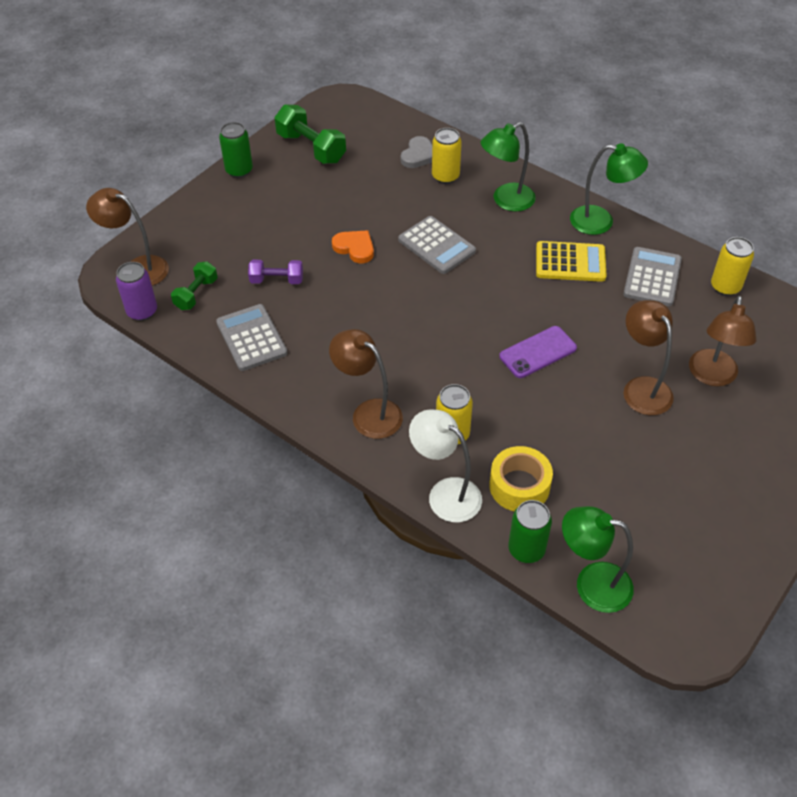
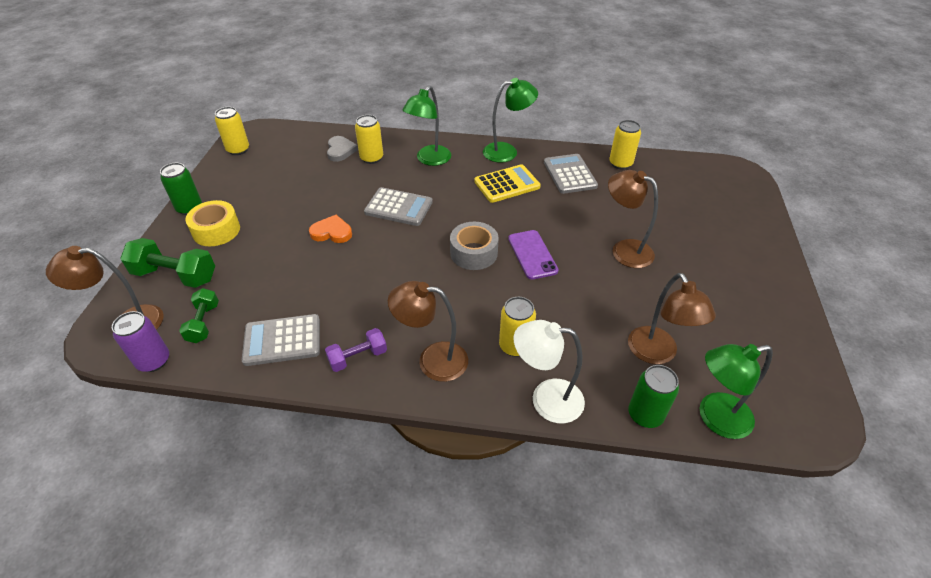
camera: 30 degrees left, 5 degrees down
grey calculator [216,304,287,371] -> grey calculator turned 45 degrees counterclockwise [242,314,320,366]
purple dumbbell [248,260,303,284] -> purple dumbbell moved to [325,328,387,372]
green dumbbell [274,104,346,164] -> green dumbbell moved to [120,238,215,288]
yellow tape [489,446,553,511] -> yellow tape moved to [186,200,240,246]
purple phone [499,326,577,378] -> purple phone turned 45 degrees counterclockwise [508,230,559,280]
brown lamp [689,296,757,386] -> brown lamp moved to [628,273,716,364]
none -> yellow can [215,107,249,155]
none -> grey tape [450,222,499,270]

